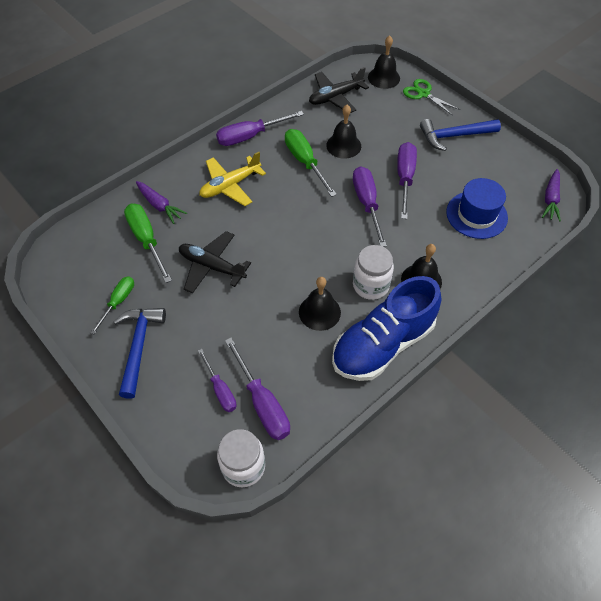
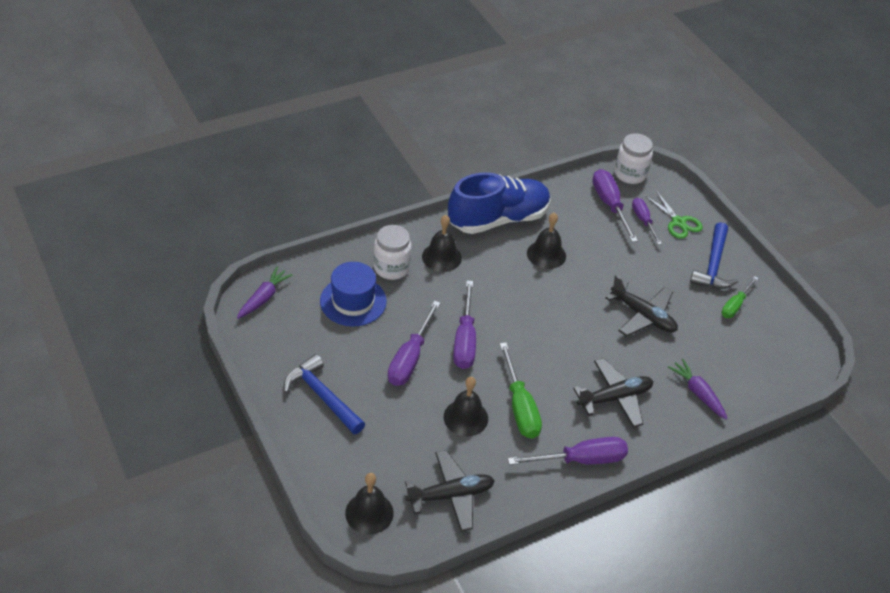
camera: 170 degrees left, 10 degrees down
green screwdriver [124,204,172,283] -> none
yellow plane [199,152,266,206] -> black plane [573,358,653,428]
white jar [353,245,394,300] -> white jar moved to [374,225,412,280]
green scissors [403,79,460,116] -> green scissors moved to [644,191,703,239]
blue hammer [420,119,501,151] -> blue hammer turned 135 degrees counterclockwise [284,354,365,434]

